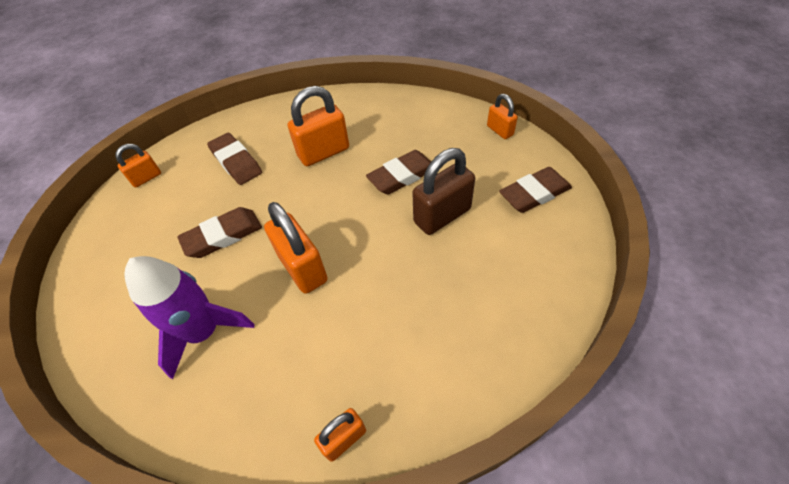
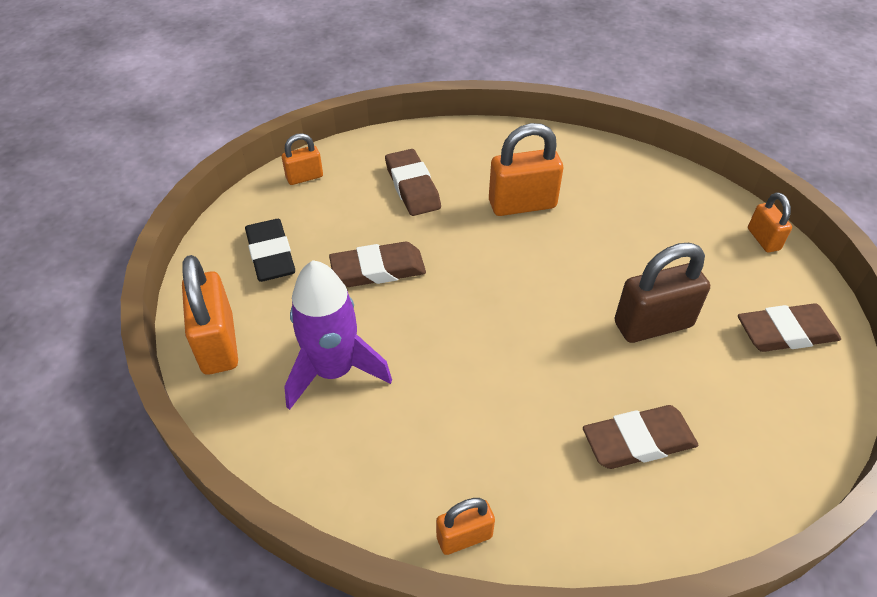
camera: 15 degrees right, 5 degrees down
orange padlock [264,202,328,294] -> orange padlock moved to [182,255,238,375]
brown eraser [366,150,431,195] -> brown eraser moved to [583,405,698,469]
none -> black eraser [245,219,295,282]

